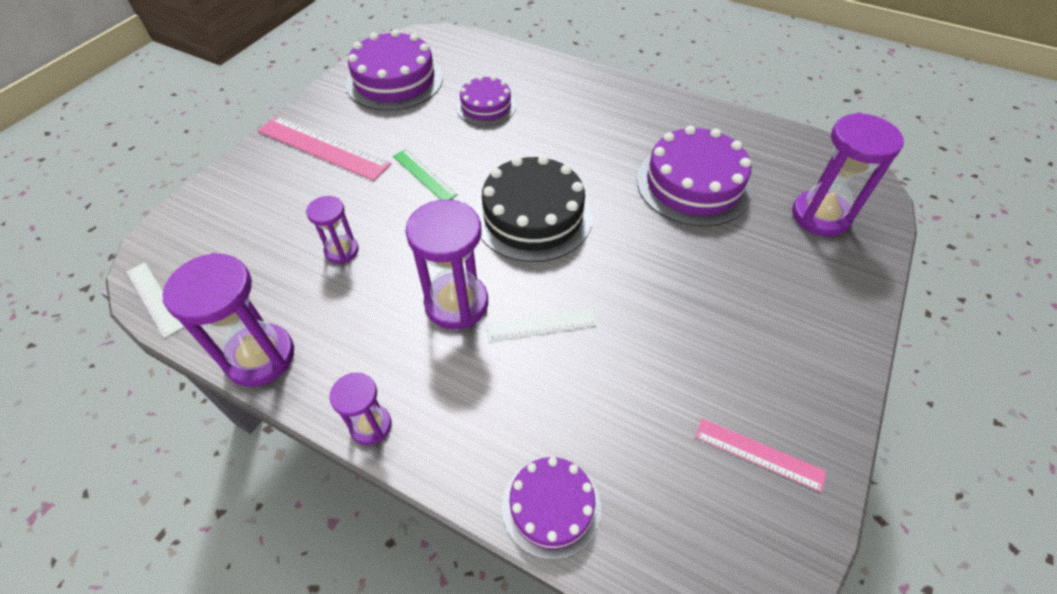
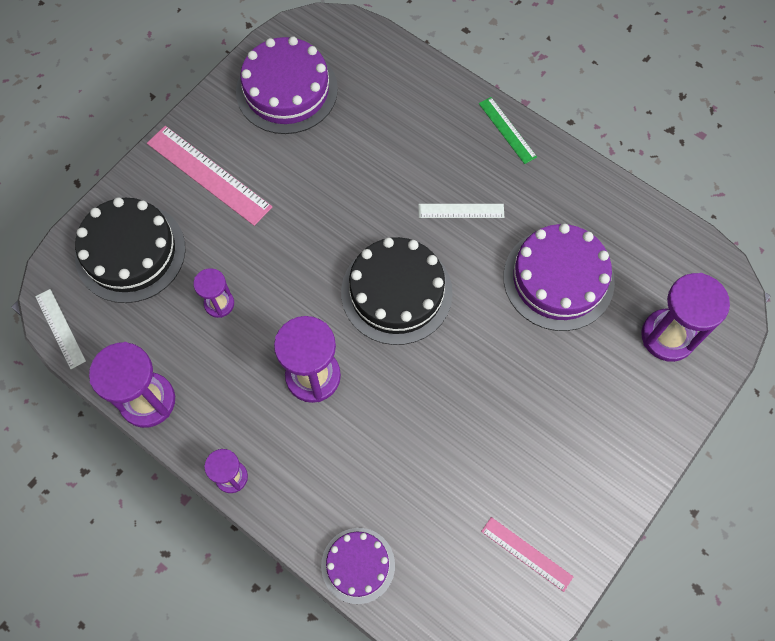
camera: 10 degrees right, 15 degrees up
green ruler [393,149,458,200] -> green ruler moved to [479,97,537,164]
purple cake [456,76,516,126] -> none
white ruler [487,309,597,342] -> white ruler moved to [418,204,504,218]
none -> black cake [75,197,185,303]

